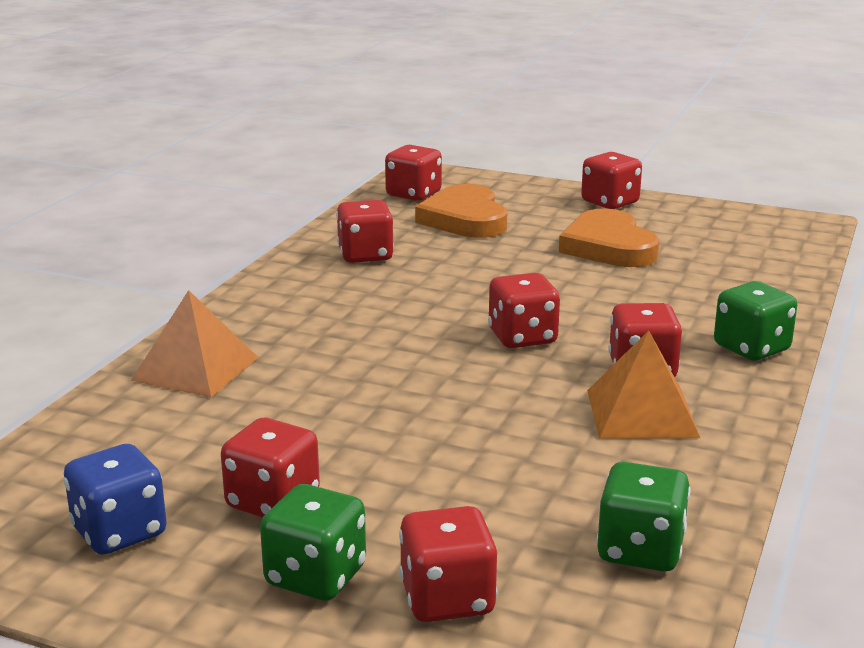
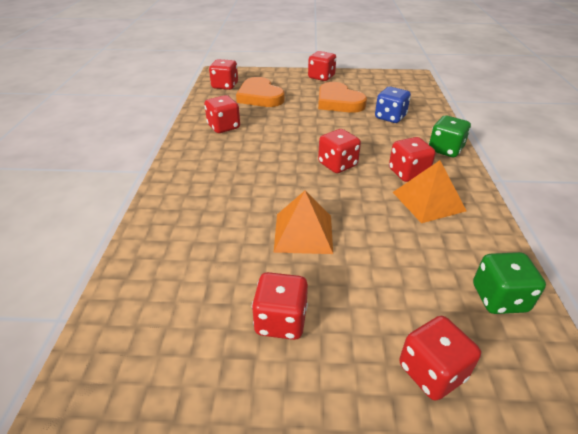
camera: 20 degrees left, 15 degrees up
blue dice [64,444,167,555] -> blue dice moved to [375,87,411,123]
orange pyramid [131,290,258,397] -> orange pyramid moved to [274,191,333,254]
green dice [260,484,366,601] -> none

